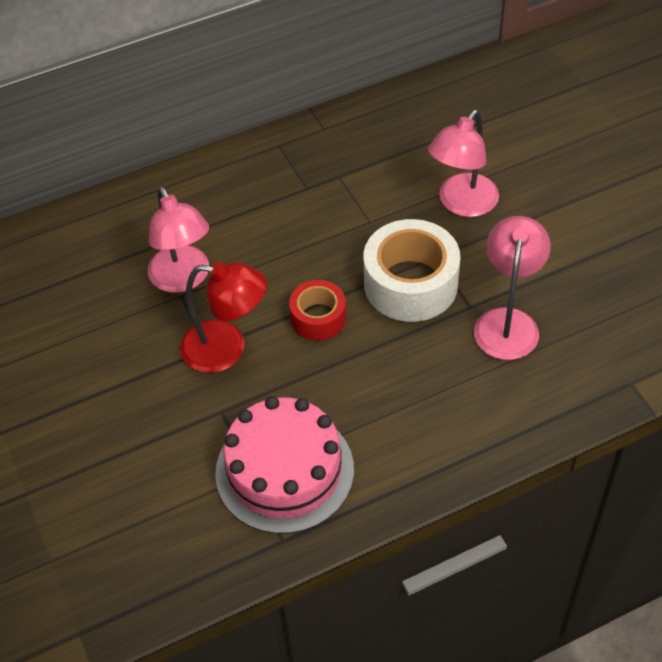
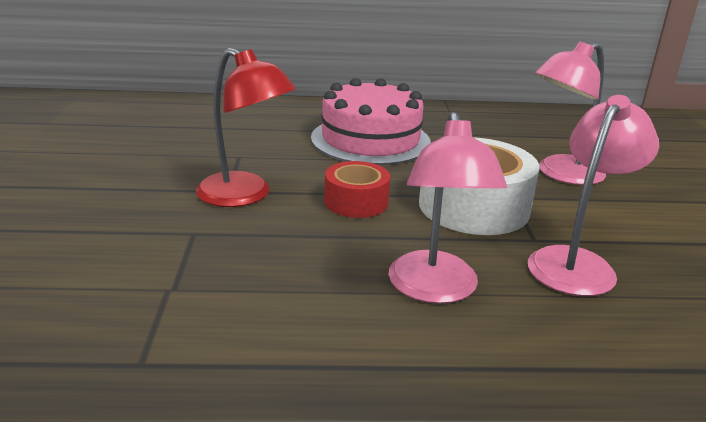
camera: 20 degrees right, 25 degrees down
pink lamp [148,186,209,293] -> pink lamp moved to [389,112,507,304]
pink cake [215,396,354,534] -> pink cake moved to [311,78,431,165]

